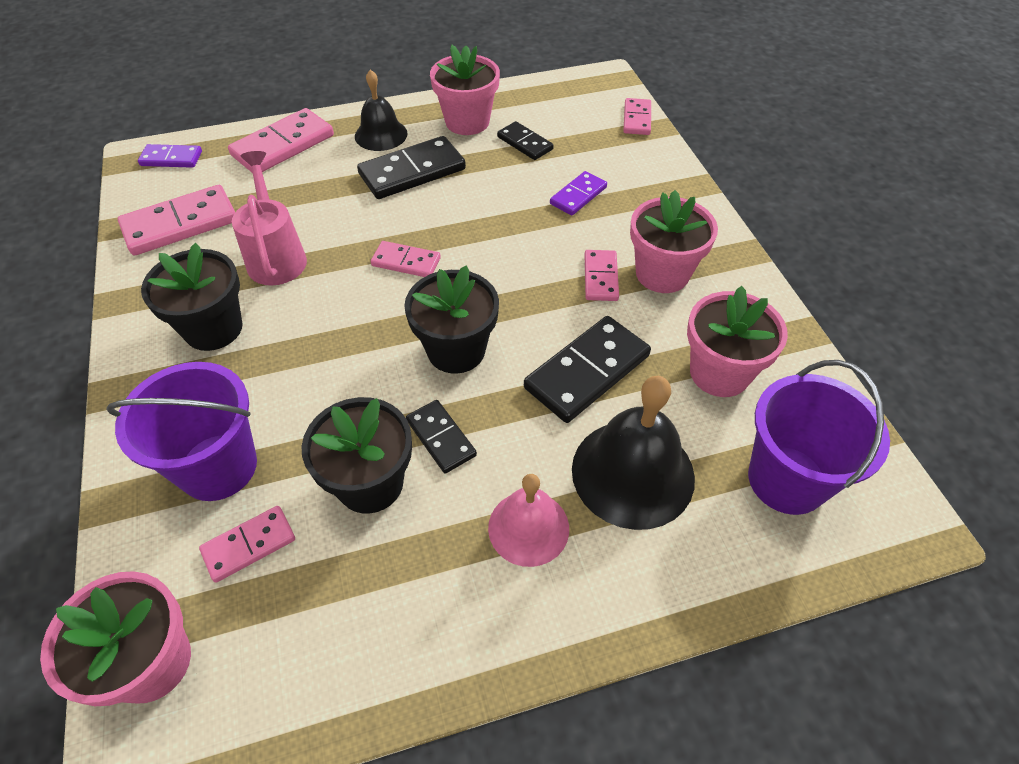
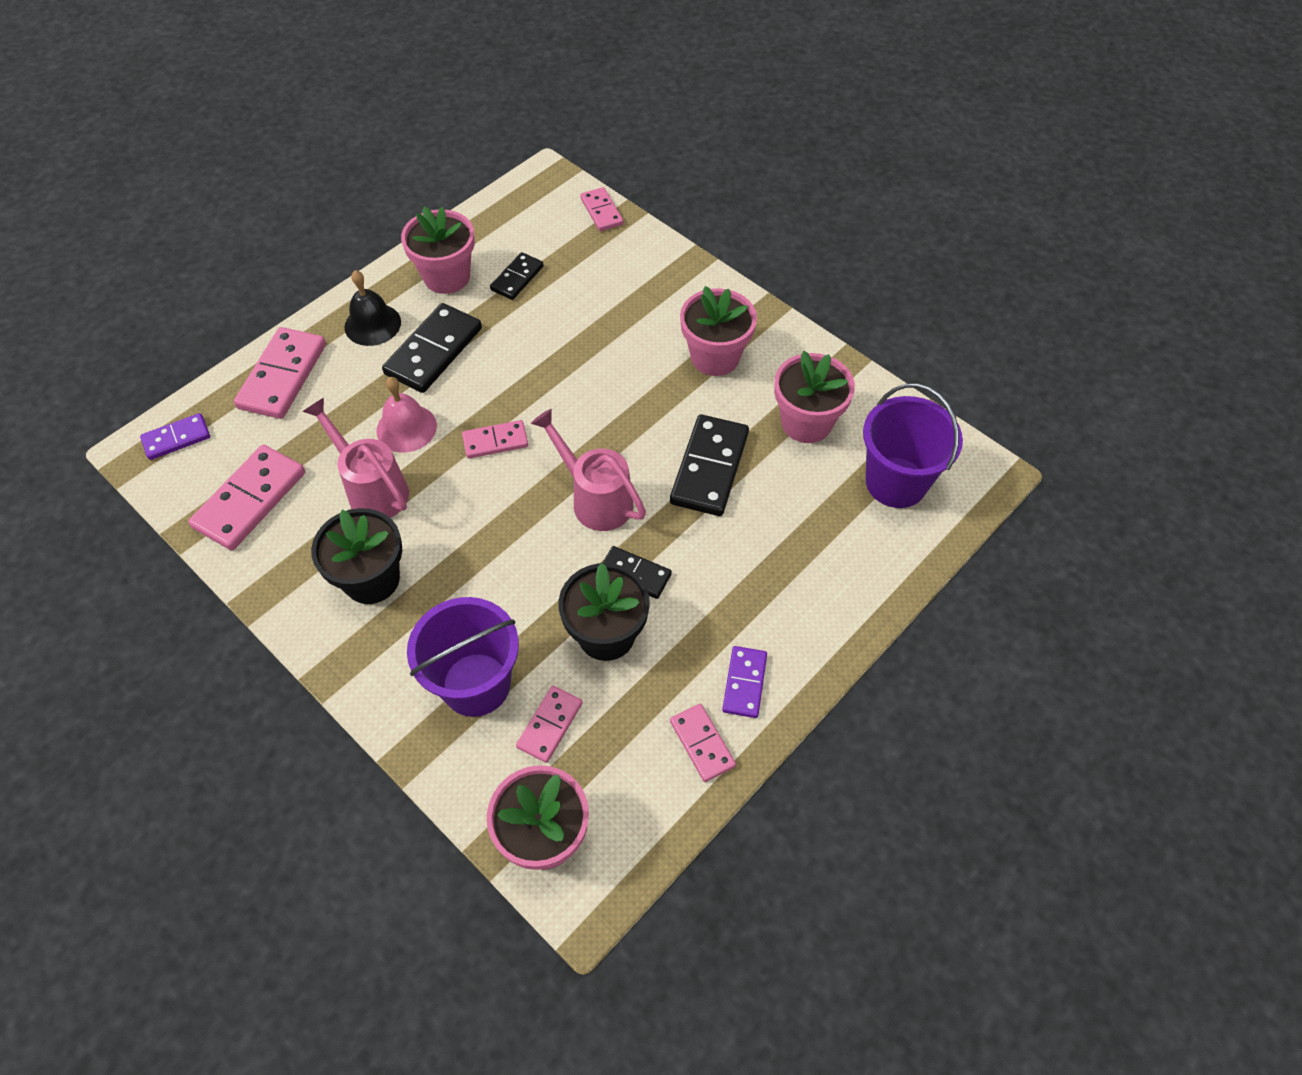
camera: 30 degrees left, 5 degrees up
black flower pot [404,266,499,374] -> pink watering can [531,409,646,531]
pink bell [488,474,569,567] -> pink bell moved to [376,377,437,453]
black domino [497,121,554,160] -> black domino turned 75 degrees counterclockwise [490,252,544,300]
purple domino [550,171,607,216] -> purple domino moved to [722,646,767,718]
black bell [572,376,695,530] -> none
pink domino [584,250,619,301] -> pink domino moved to [670,704,736,782]

